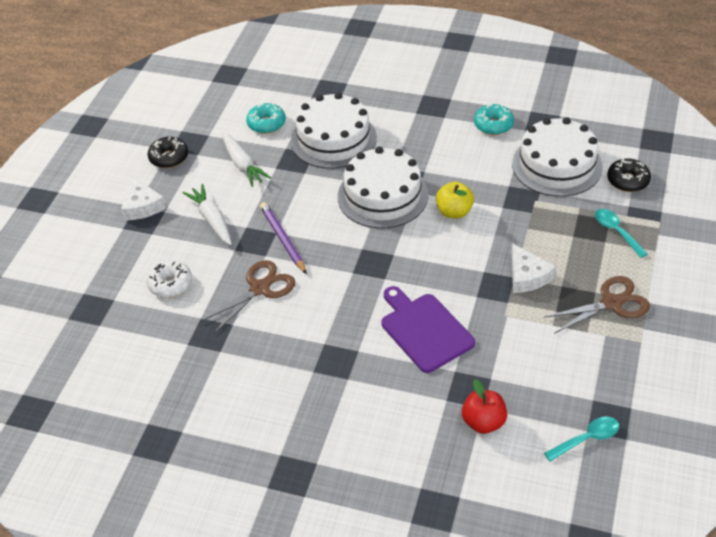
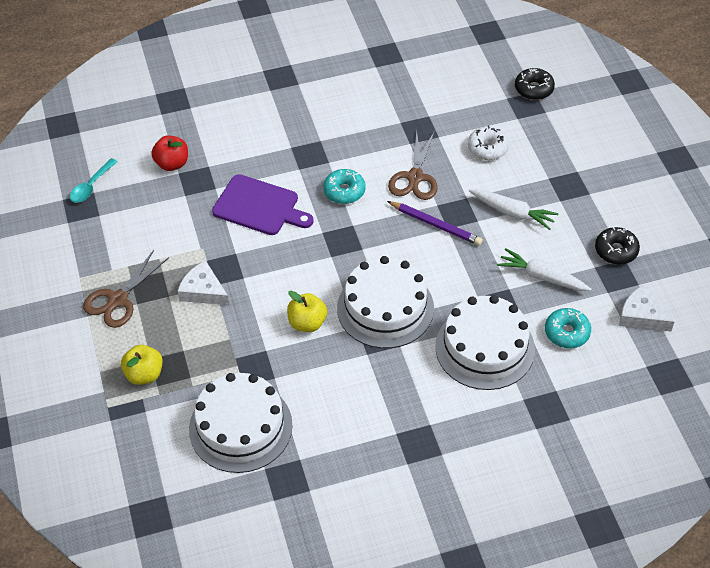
camera: 145 degrees right, 5 degrees up
white cheese [121,176,166,220] -> white cheese moved to [619,285,674,332]
turquoise donut [474,104,514,135] -> turquoise donut moved to [323,169,366,204]
turquoise spoon [595,209,648,258] -> yellow apple [121,345,163,385]
black donut [607,158,651,192] -> black donut moved to [515,68,555,100]

